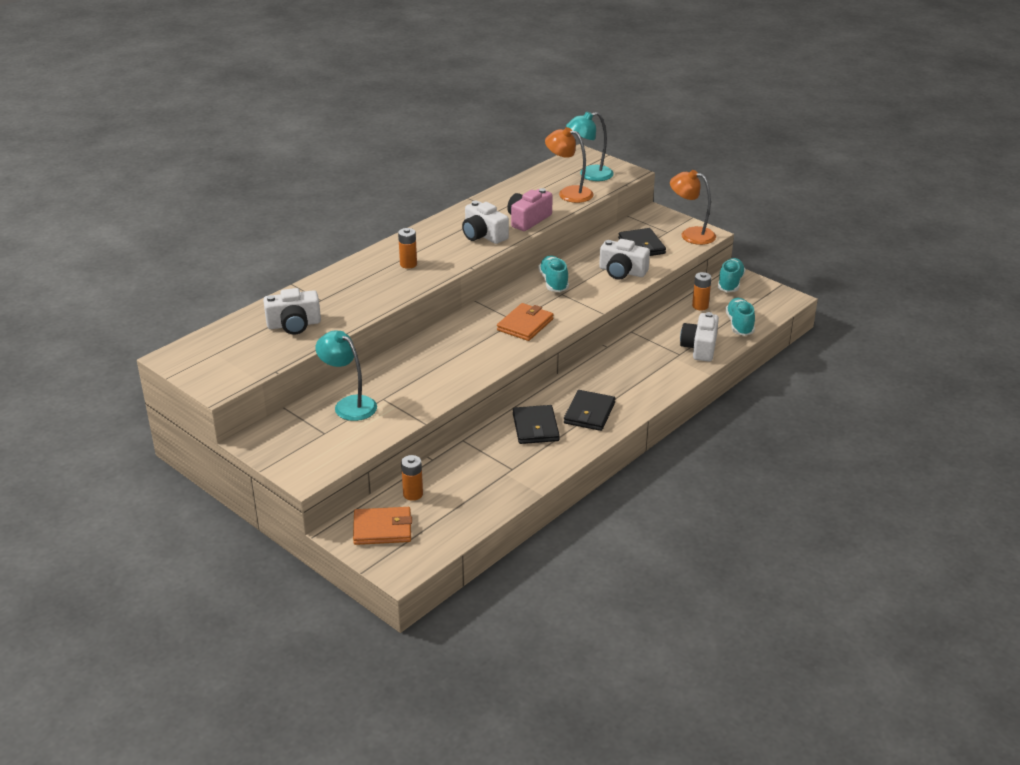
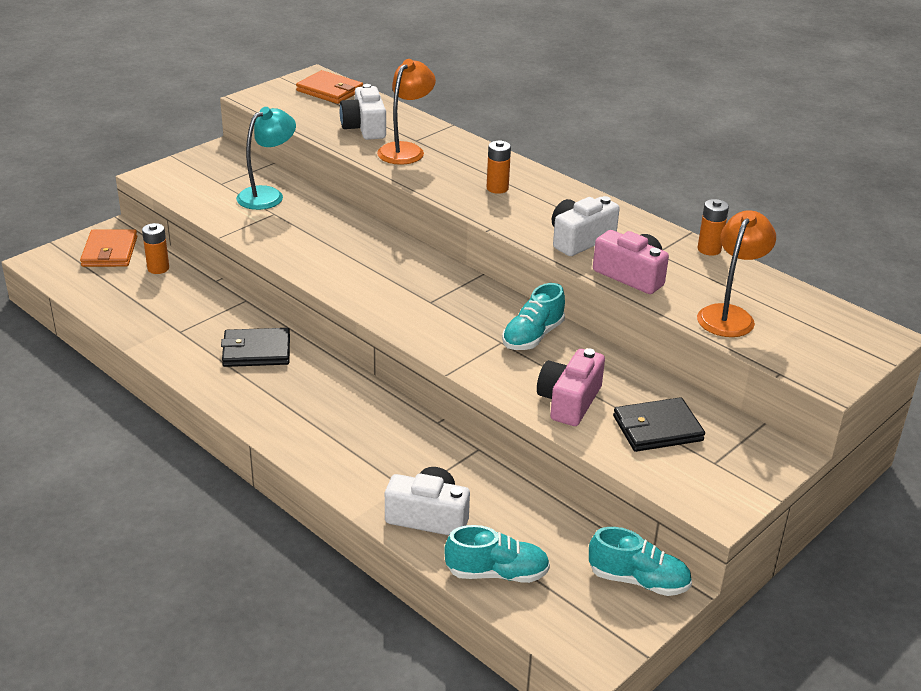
camera: 90 degrees right, 0 degrees up
orange wallet [497,303,554,341] -> orange wallet moved to [296,70,363,104]
turquoise shoe [538,256,569,292] -> turquoise shoe turned 135 degrees clockwise [502,283,565,350]
black wallet [564,390,615,431] -> none
turquoise lamp [566,112,614,181] -> none
white camera [599,239,650,280] -> pink camera [537,348,605,426]
orange lamp [670,170,716,245] -> orange lamp moved to [377,59,436,165]
orange battery [692,272,712,310] -> orange battery moved to [697,199,729,256]

